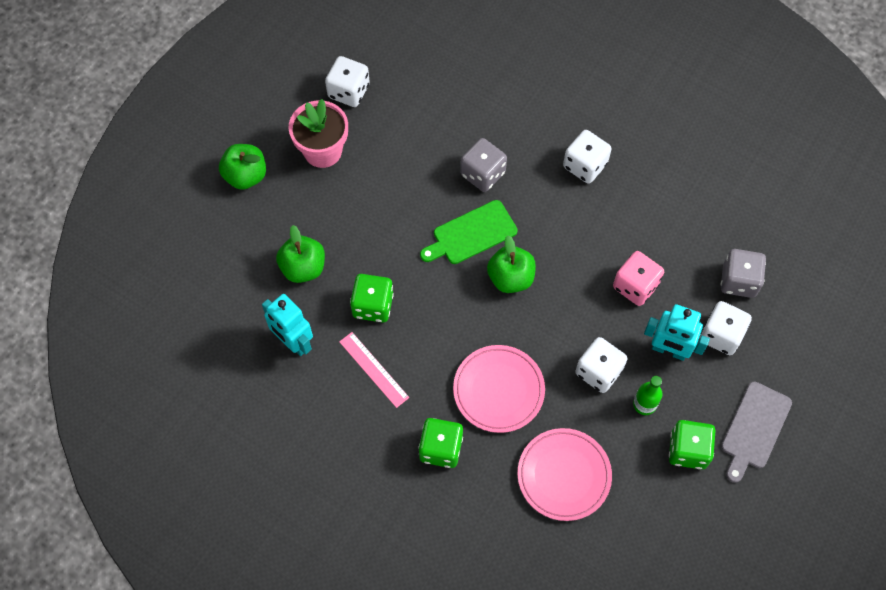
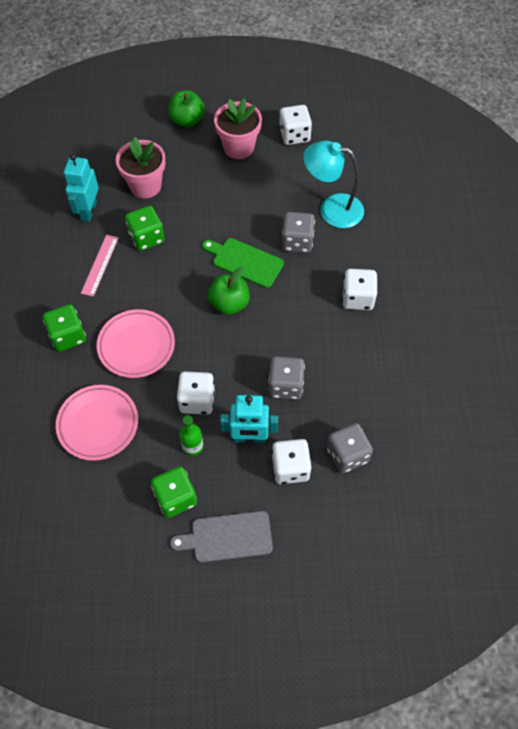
camera: 55 degrees right, 5 degrees down
green apple [276,225,325,283] -> pink flower pot [116,137,165,198]
pink dice [613,251,664,306] -> grey dice [268,356,305,400]
turquoise robot [644,304,710,361] -> turquoise robot turned 75 degrees counterclockwise [220,395,278,443]
none -> turquoise lamp [303,141,364,228]

